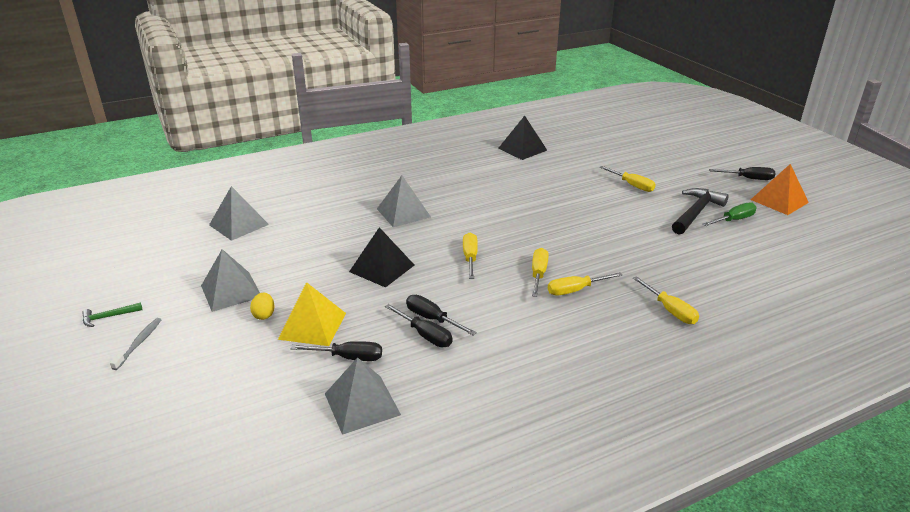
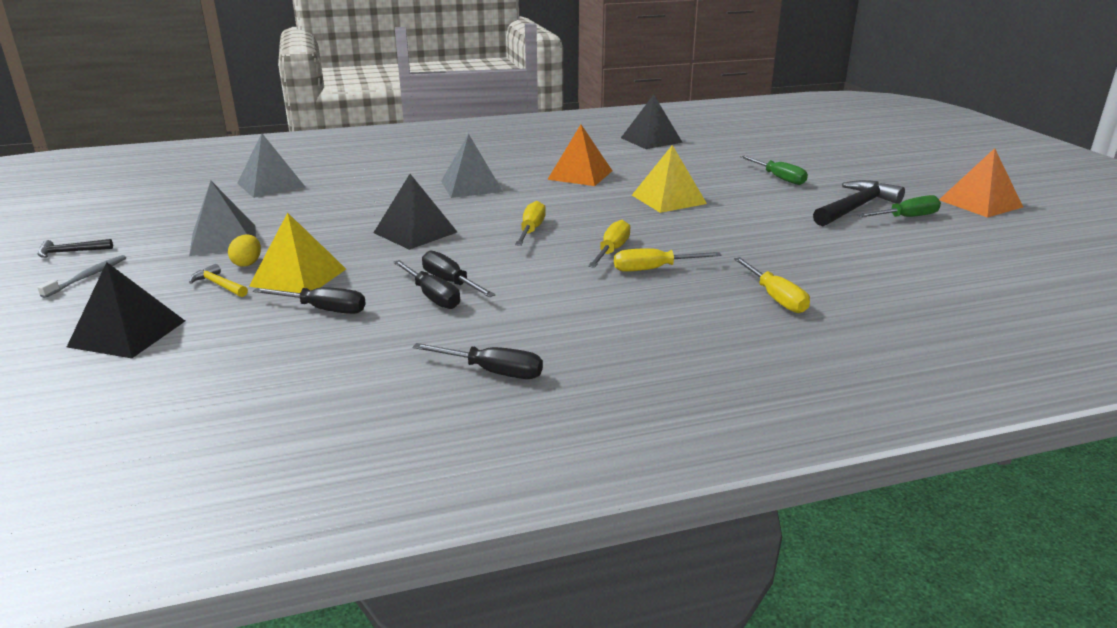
camera: 10 degrees right, 5 degrees down
green hammer [82,303,142,327] -> black hammer [38,239,113,258]
grey pyramid [325,357,401,435] -> none
yellow screwdriver [600,166,656,192] -> green screwdriver [741,156,808,185]
black screwdriver [709,167,775,180] -> black screwdriver moved to [412,343,543,379]
none -> black pyramid [67,262,185,358]
none -> yellow hammer [189,264,248,297]
none -> orange pyramid [547,125,612,186]
none -> yellow pyramid [632,145,707,213]

